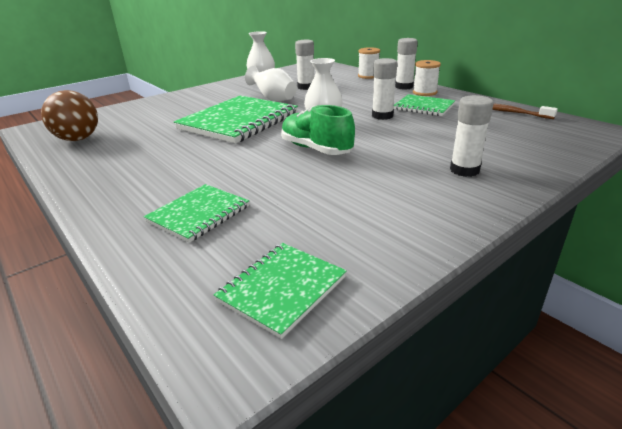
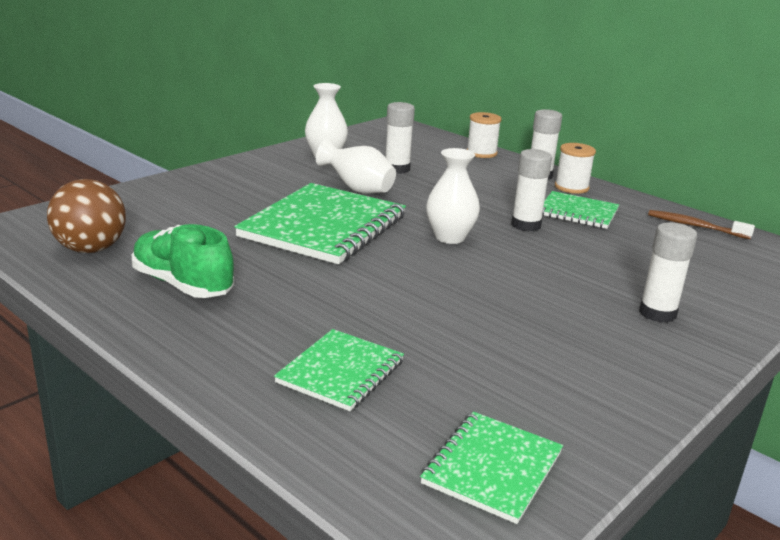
camera: 10 degrees left, 5 degrees down
green shoe [281,105,355,155] -> green shoe moved to [132,224,234,298]

